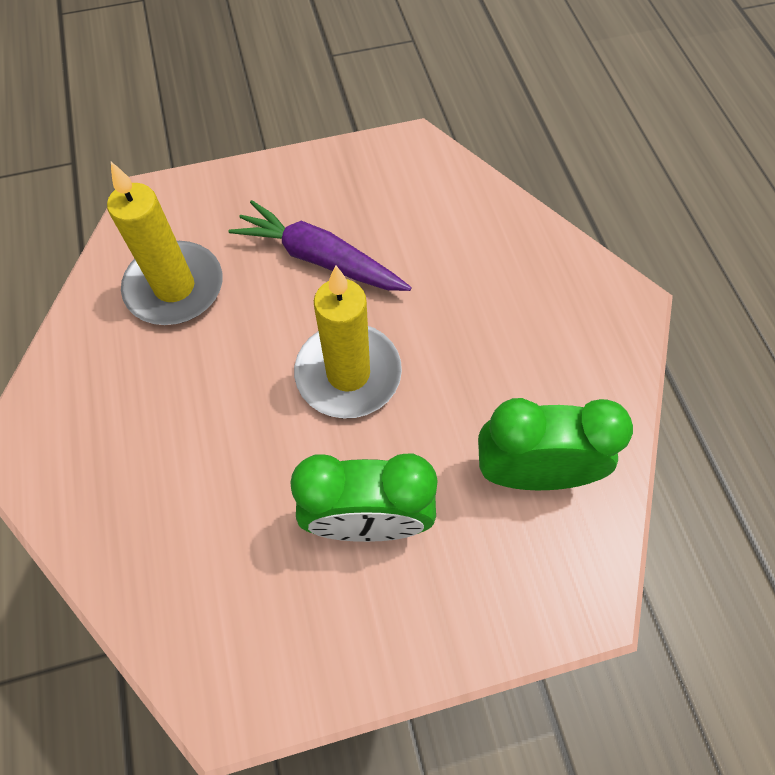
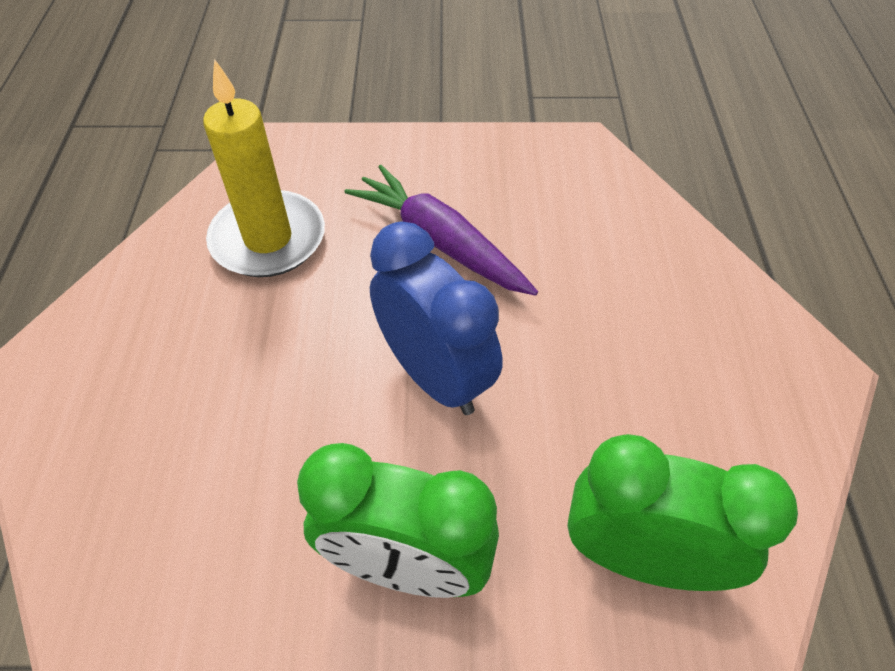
camera: 15 degrees right, 10 degrees down
yellow candle [294,265,402,419] -> blue clock [370,222,502,415]

